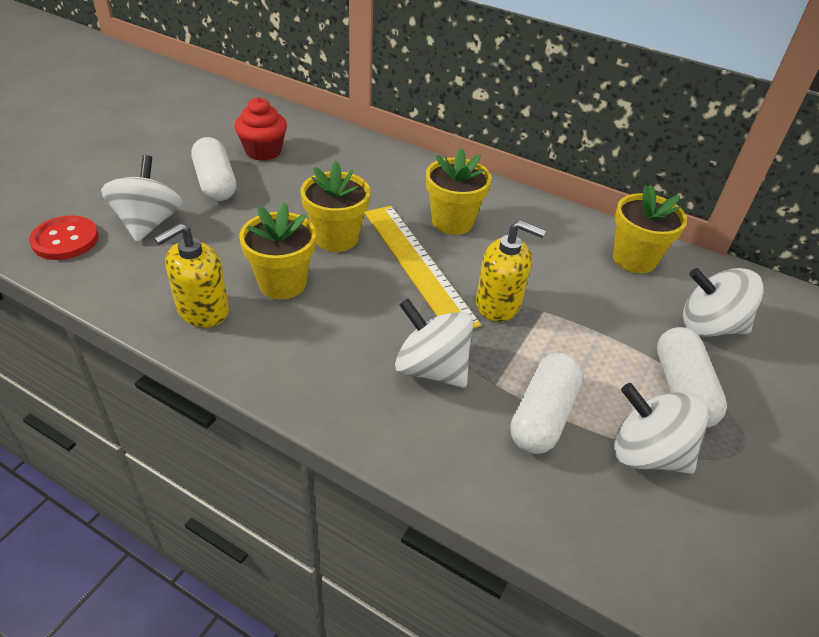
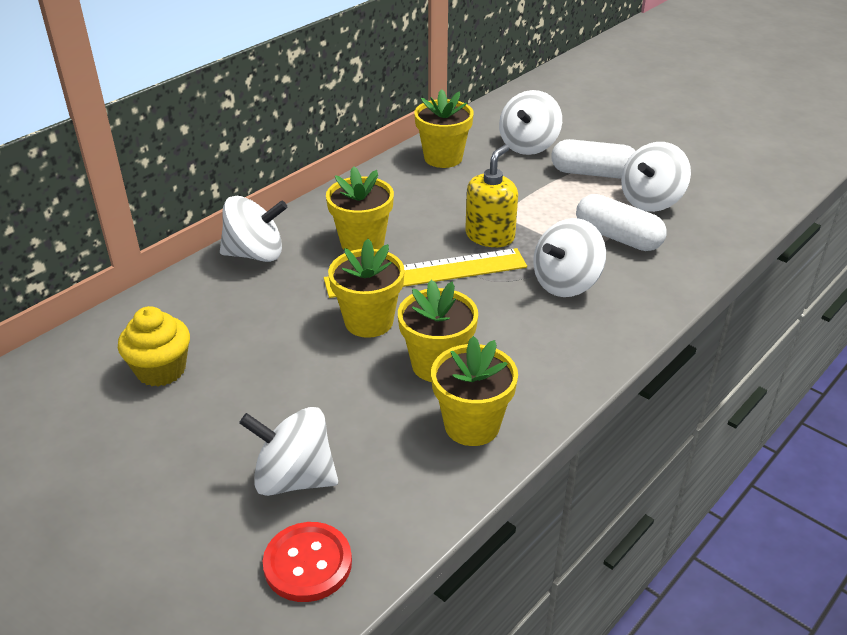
camera: 75 degrees left, 5 degrees down
yellow soap dispenser [154,223,229,328] -> yellow flower pot [431,336,518,446]
white capsule [192,137,236,201] -> none
red cupcake [235,97,287,161] -> yellow cupcake [118,306,190,386]
none -> white spinning top [220,196,288,262]

